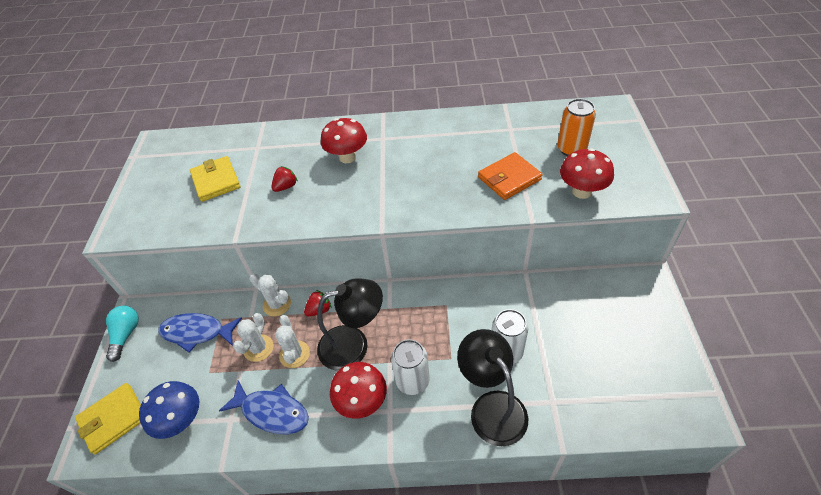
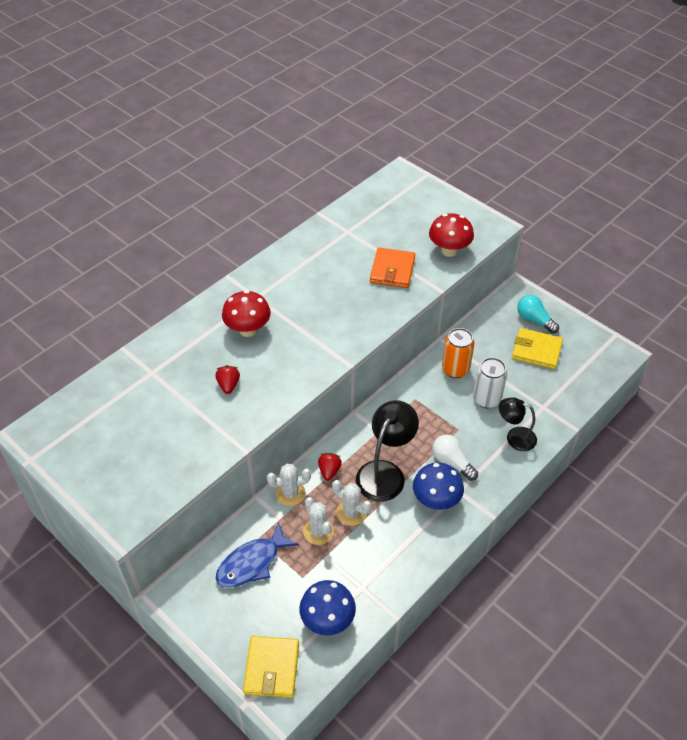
camera: 50 degrees left, 0 degrees up
turquoise light bulb [106,306,139,362] -> turquoise light bulb moved to [517,295,559,334]
yellow wallet [190,156,241,202] -> yellow wallet moved to [512,328,563,369]
blue fish [219,380,309,435] -> none
red mushroom [330,362,387,419] -> blue mushroom [413,463,464,510]
white can [391,339,430,395] -> white light bulb [432,435,478,481]
black lamp [457,329,528,446] -> black lamp [499,397,537,451], size x0.64
orange can [557,99,596,156] -> orange can moved to [442,328,474,378]

